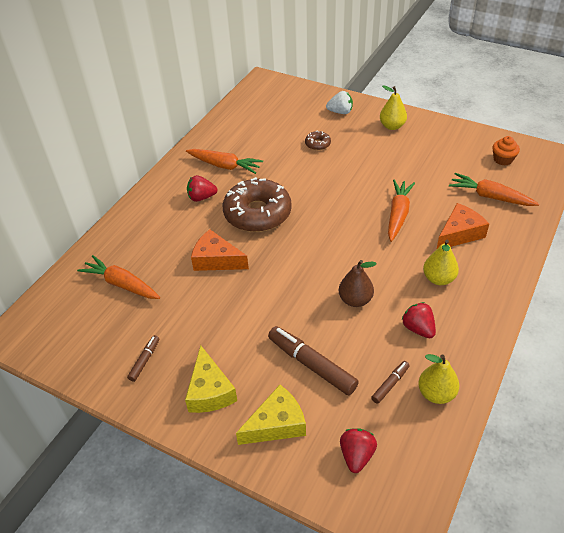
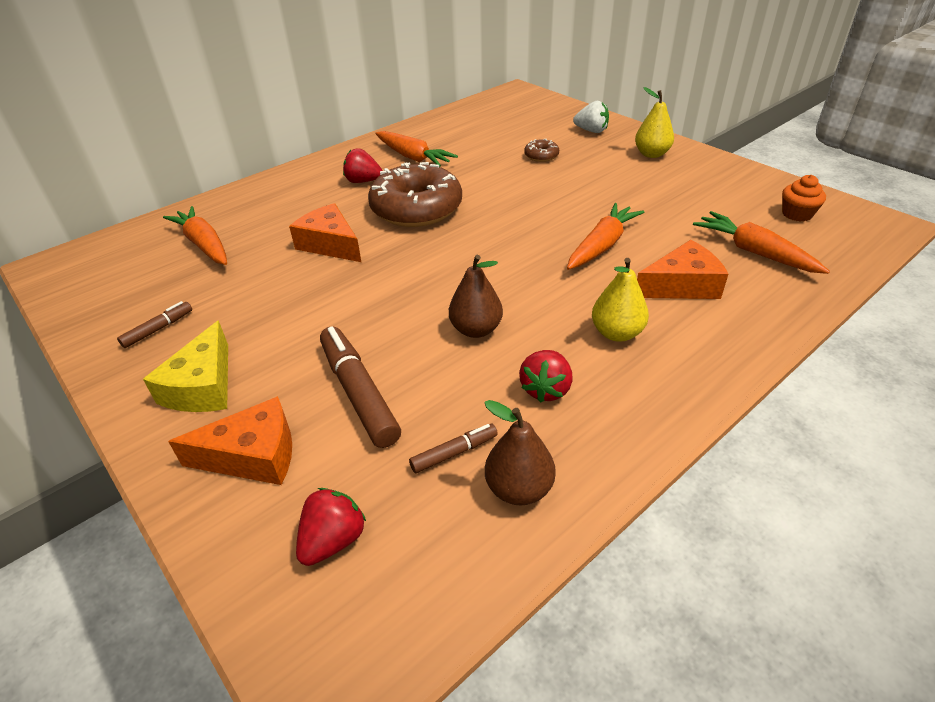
camera: 20 degrees right, 5 degrees down
yellow cheese [236,385,306,445] -> orange cheese [168,396,292,485]
red strawberry [402,302,436,338] -> red strawberry turned 150 degrees counterclockwise [519,350,573,402]
yellow pear [418,354,459,404] -> brown pear [484,400,556,505]

